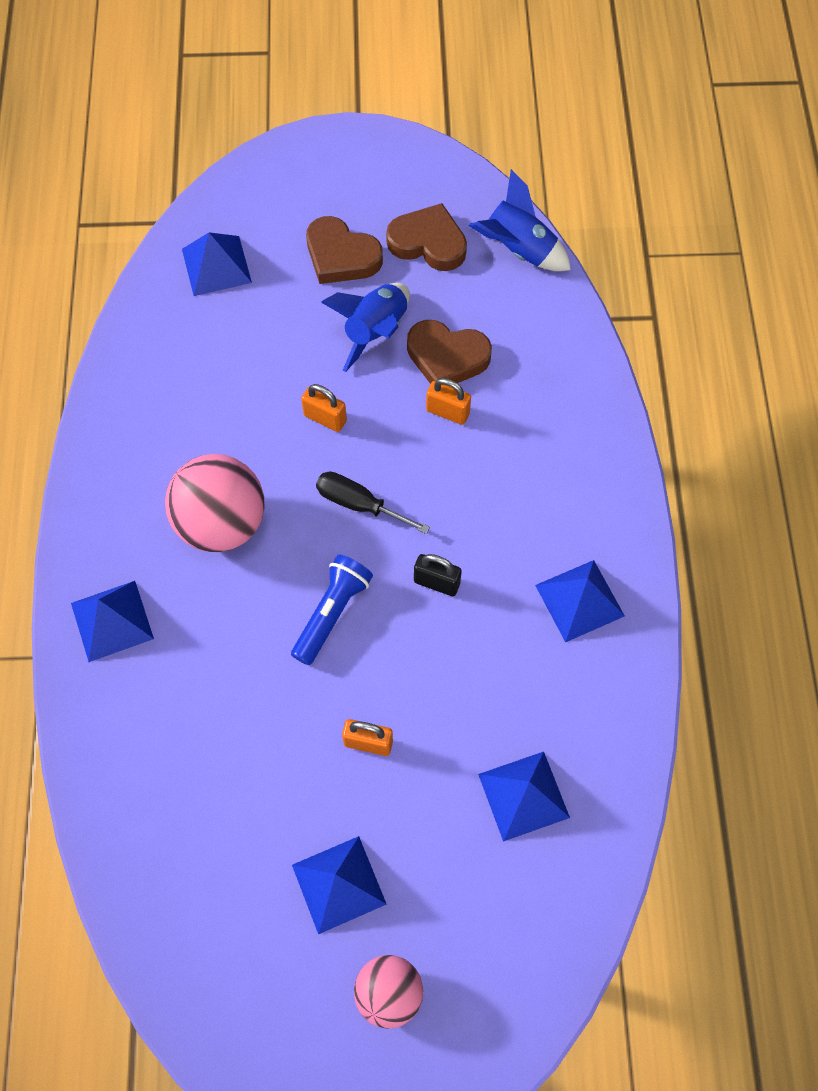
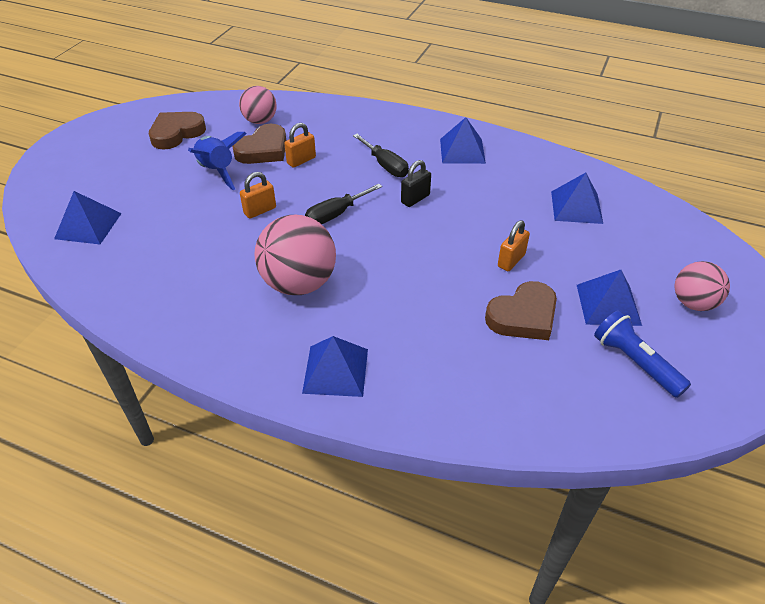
camera: 65 degrees left, 20 degrees down
blue flashlight [291,555,373,665] -> blue flashlight moved to [594,310,691,398]
brown heart [306,216,383,284] -> brown heart moved to [485,281,557,340]
blue rocket [469,169,571,271] -> none
none -> pink ball [239,86,277,124]
none -> black screwdriver [353,134,409,177]

